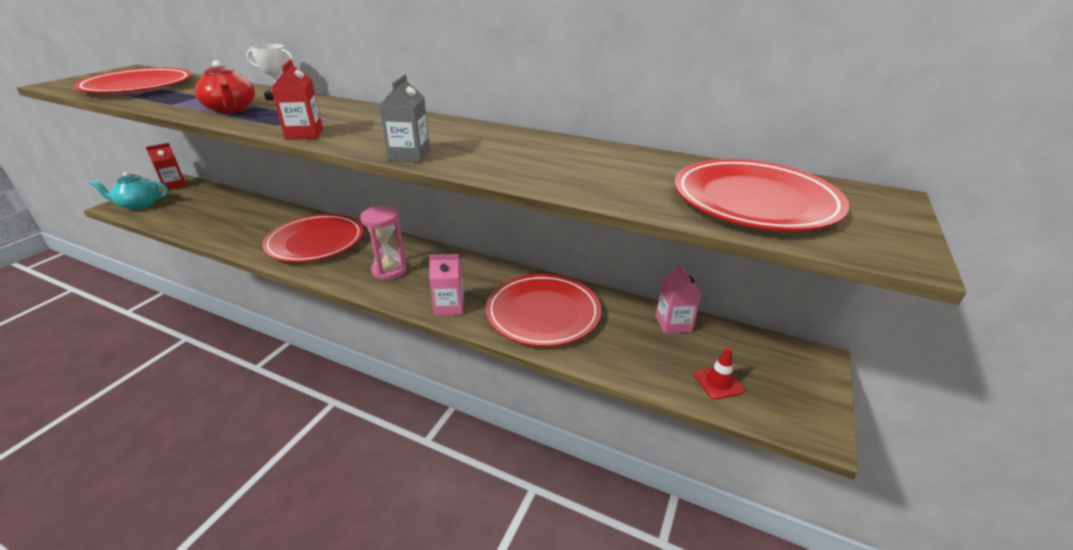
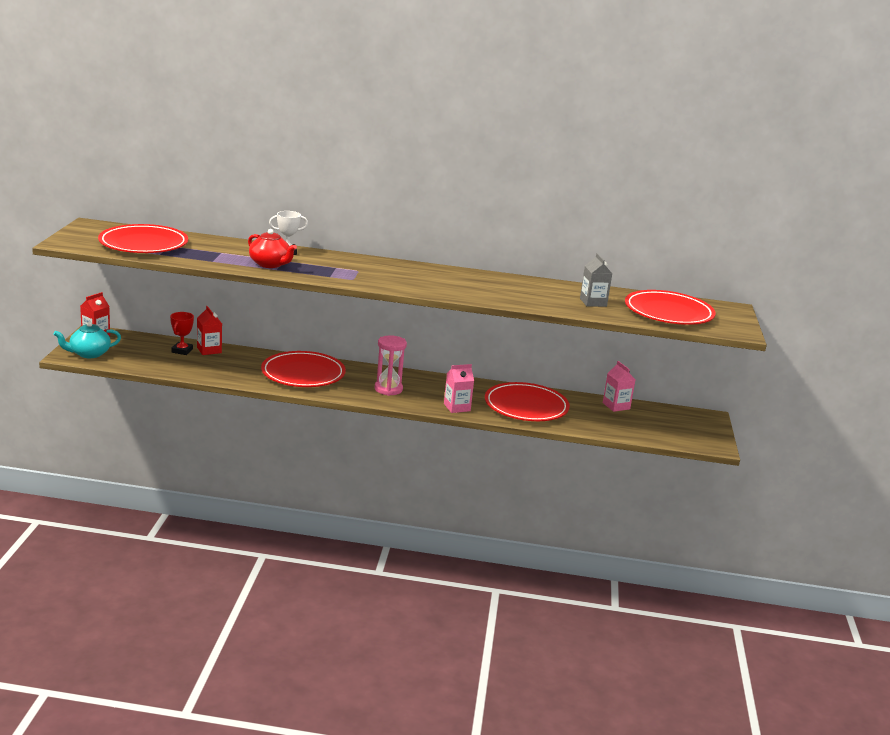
camera: 20 degrees left, 10 degrees down
red carton [271,59,323,140] -> red carton moved to [197,306,222,355]
grey carton [379,74,430,162] -> grey carton moved to [580,253,612,307]
red traffic cone [694,347,745,400] -> none
none -> red trophy [170,312,194,355]

